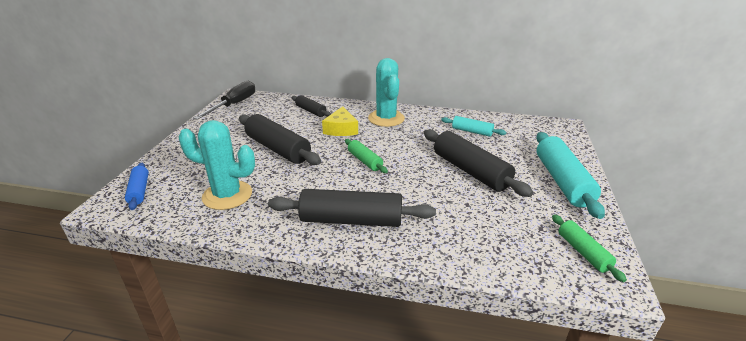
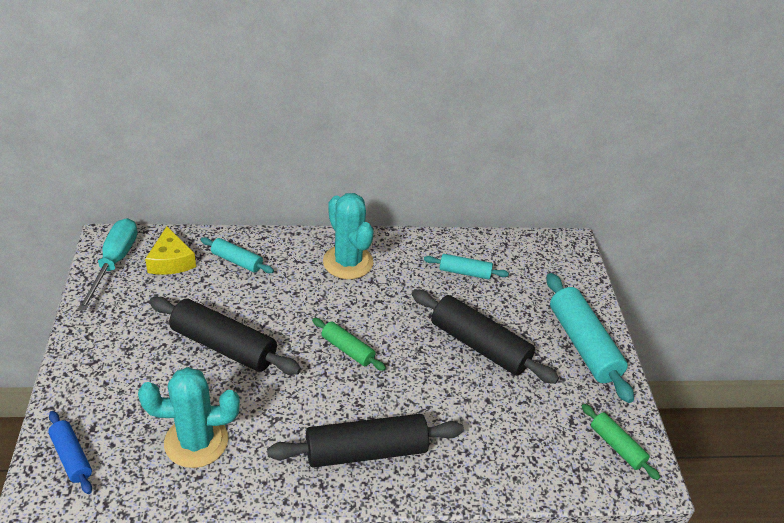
camera: 20 degrees left, 10 degrees up
black screwdriver [193,81,255,120] -> turquoise screwdriver [77,218,137,312]
black rolling pin [292,95,331,117] -> turquoise rolling pin [201,237,274,273]
yellow cheese [322,106,358,136] -> yellow cheese moved to [145,226,196,275]

